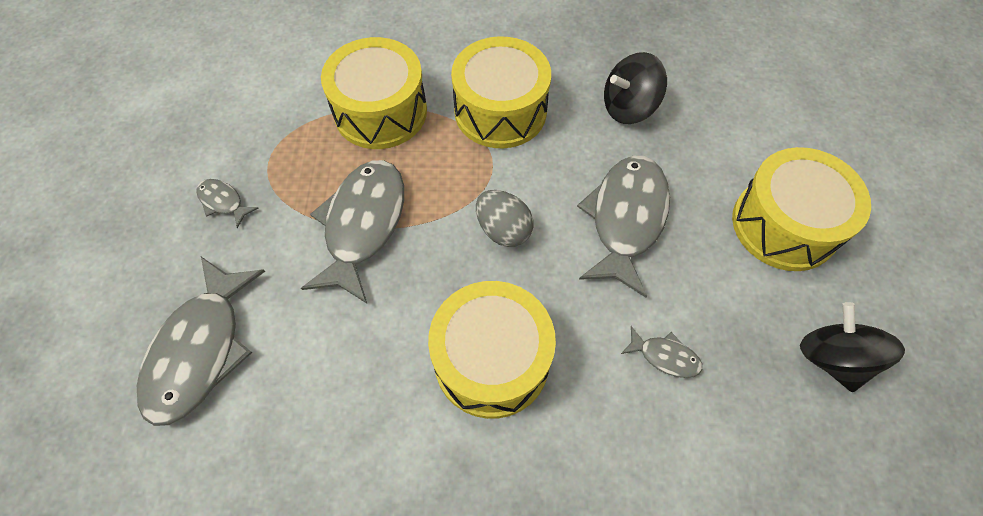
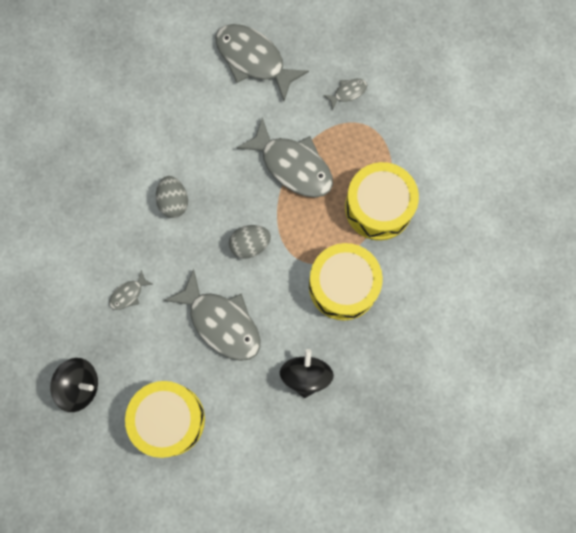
camera: 115 degrees right, 15 degrees up
yellow drum [428,281,556,419] -> grey egg [156,176,188,218]

